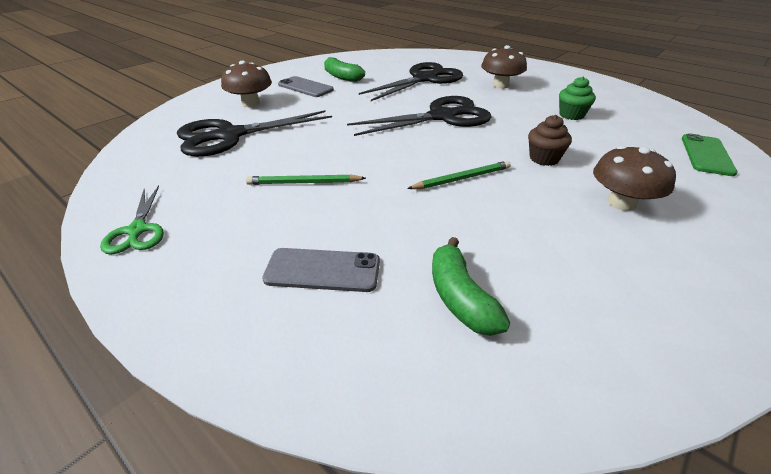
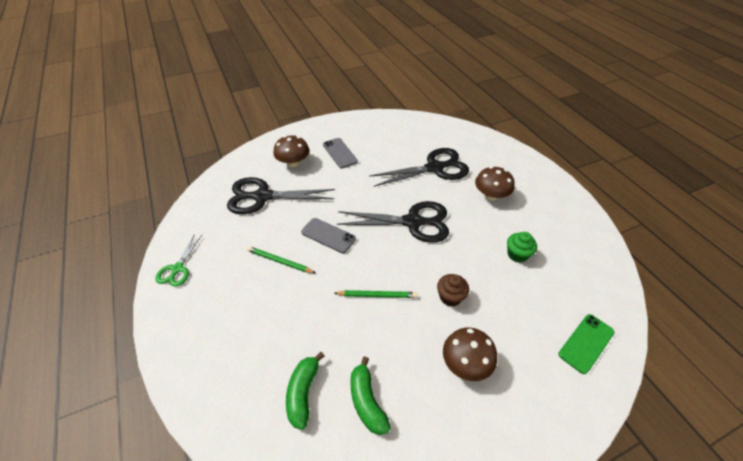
camera: 25 degrees right, 10 degrees up
grey phone [262,248,380,292] -> grey phone moved to [301,218,356,253]
green banana [324,57,365,82] -> green banana moved to [350,356,391,435]

